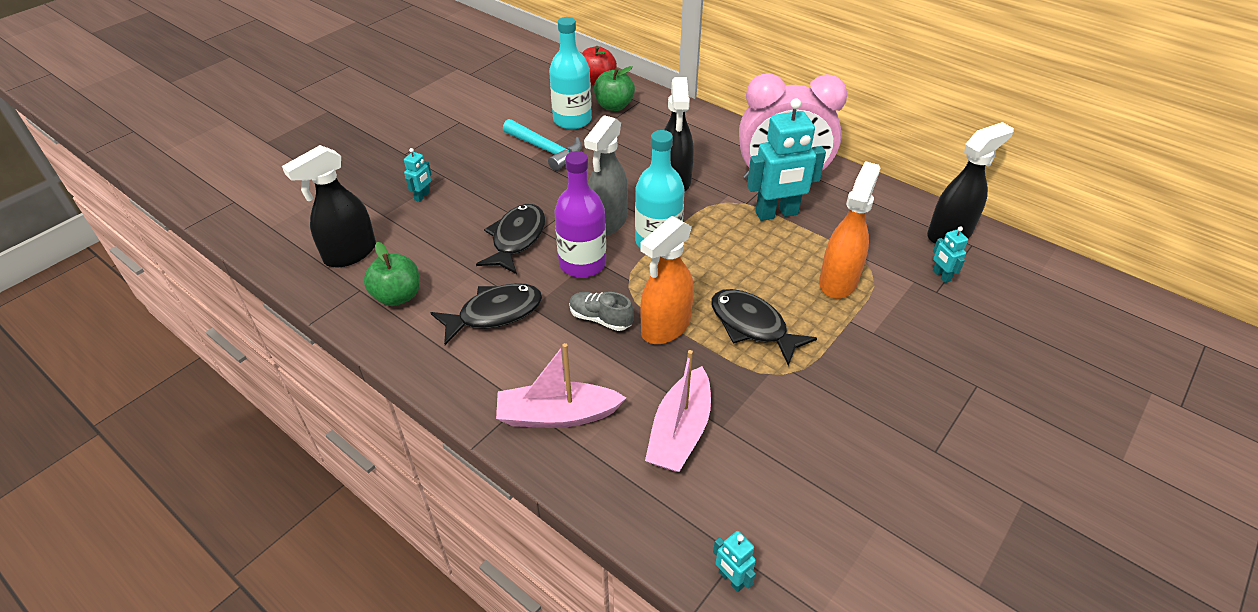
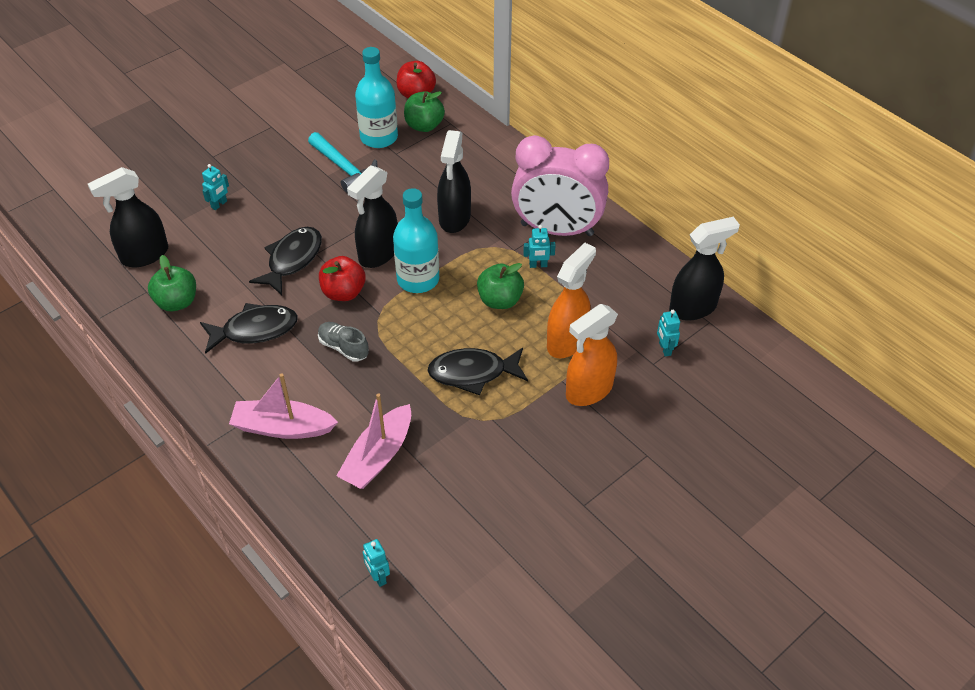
camera: 10 degrees right, 5 degrees up
purple bottle [554,151,606,278] -> red apple [319,256,366,301]
grey spray bottle [584,115,628,236] -> black spray bottle [347,165,398,268]
orange spray bottle [640,216,694,344] -> orange spray bottle moved to [566,304,618,406]
black fish [711,289,817,366] -> black fish turned 60 degrees counterclockwise [427,348,528,395]
turquoise robot [747,98,826,221] -> turquoise robot [523,225,556,268], size x0.45
none -> green apple [477,263,524,309]

